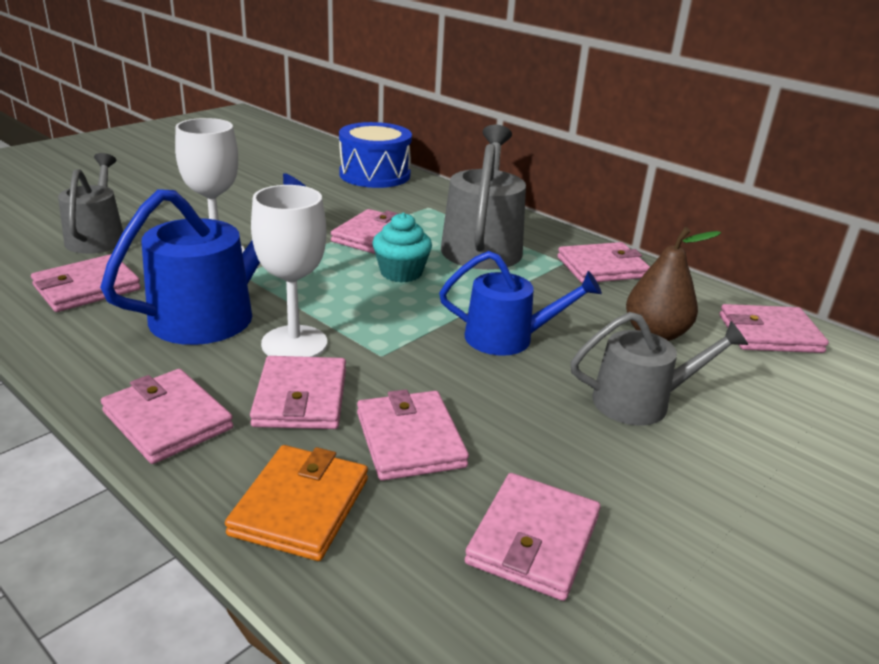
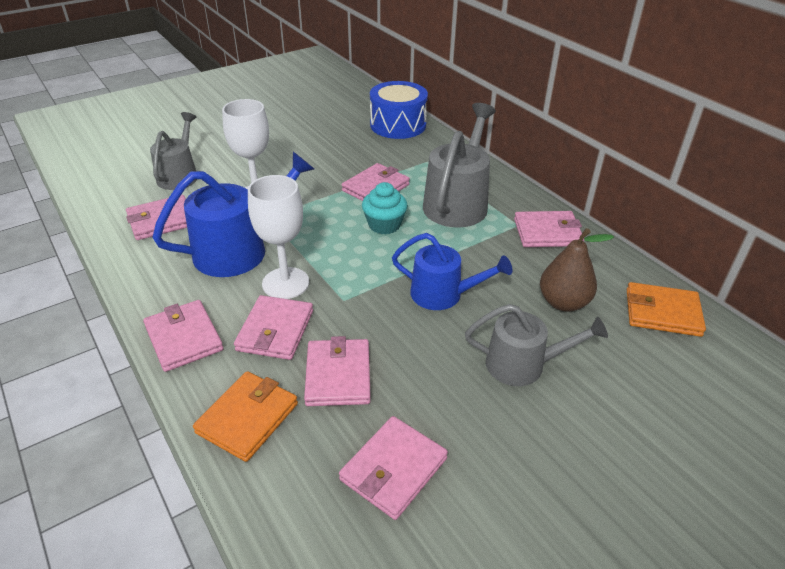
camera: 15 degrees right, 10 degrees up
pink wallet [719,304,829,353] -> orange wallet [627,282,706,337]

